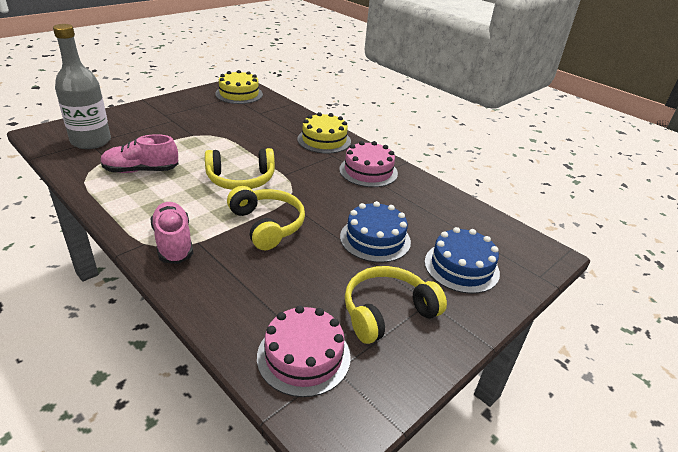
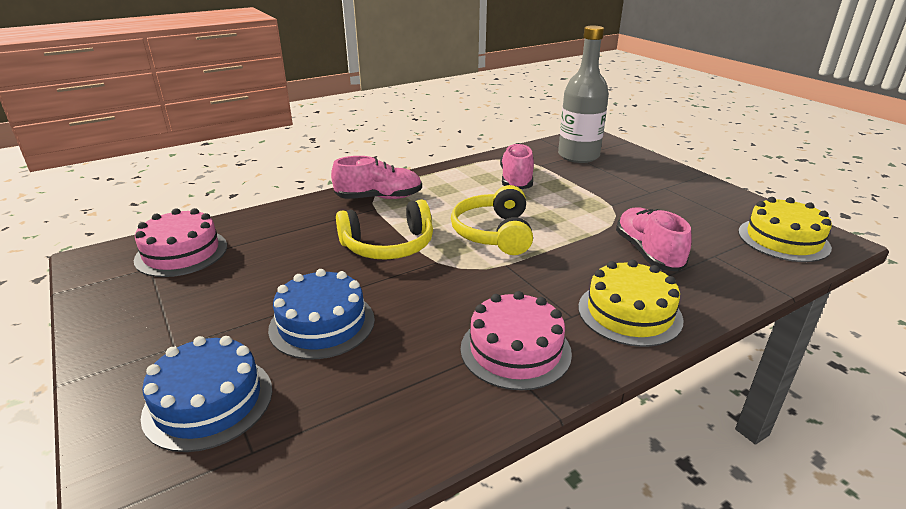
camera: 105 degrees right, 5 degrees down
yellow headphones [345,266,447,344] -> none
none -> pink shoe [616,207,692,272]

